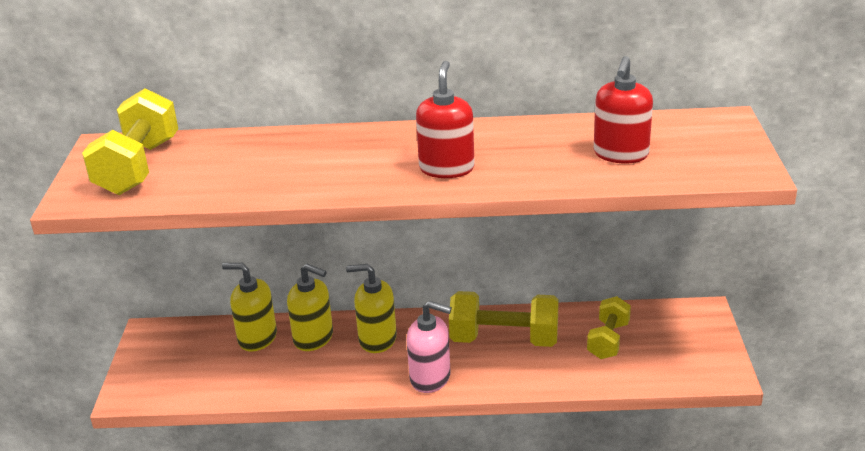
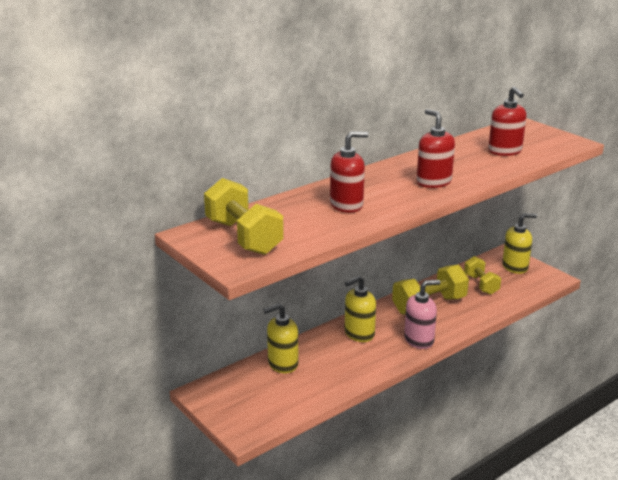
camera: 40 degrees left, 5 degrees down
yellow soap dispenser [287,264,333,351] -> yellow soap dispenser moved to [502,213,537,274]
none -> red soap dispenser [330,132,368,213]

